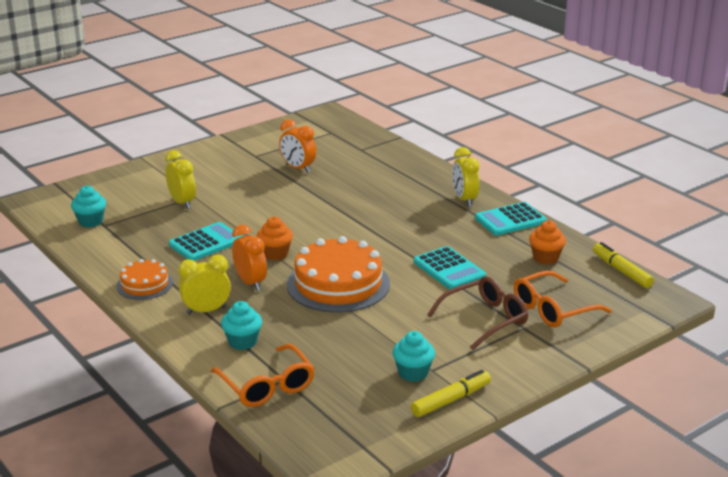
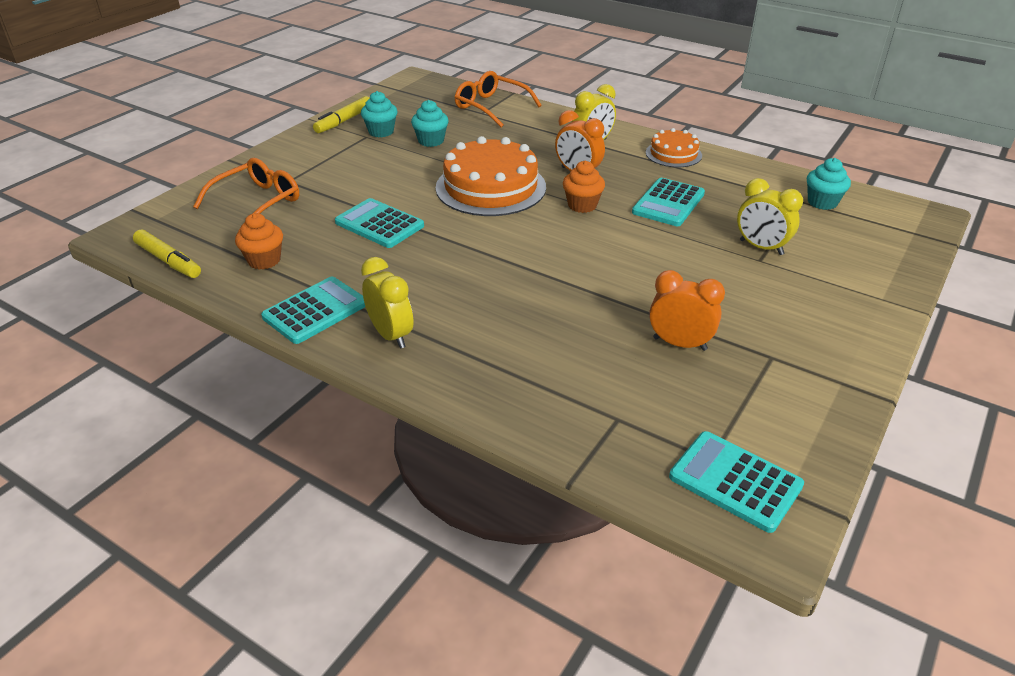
camera: 160 degrees right, 10 degrees up
turquoise cupcake [221,301,262,350] -> turquoise cupcake moved to [411,100,449,147]
brown glasses [427,276,528,350] -> none
none -> turquoise calculator [669,431,804,533]

